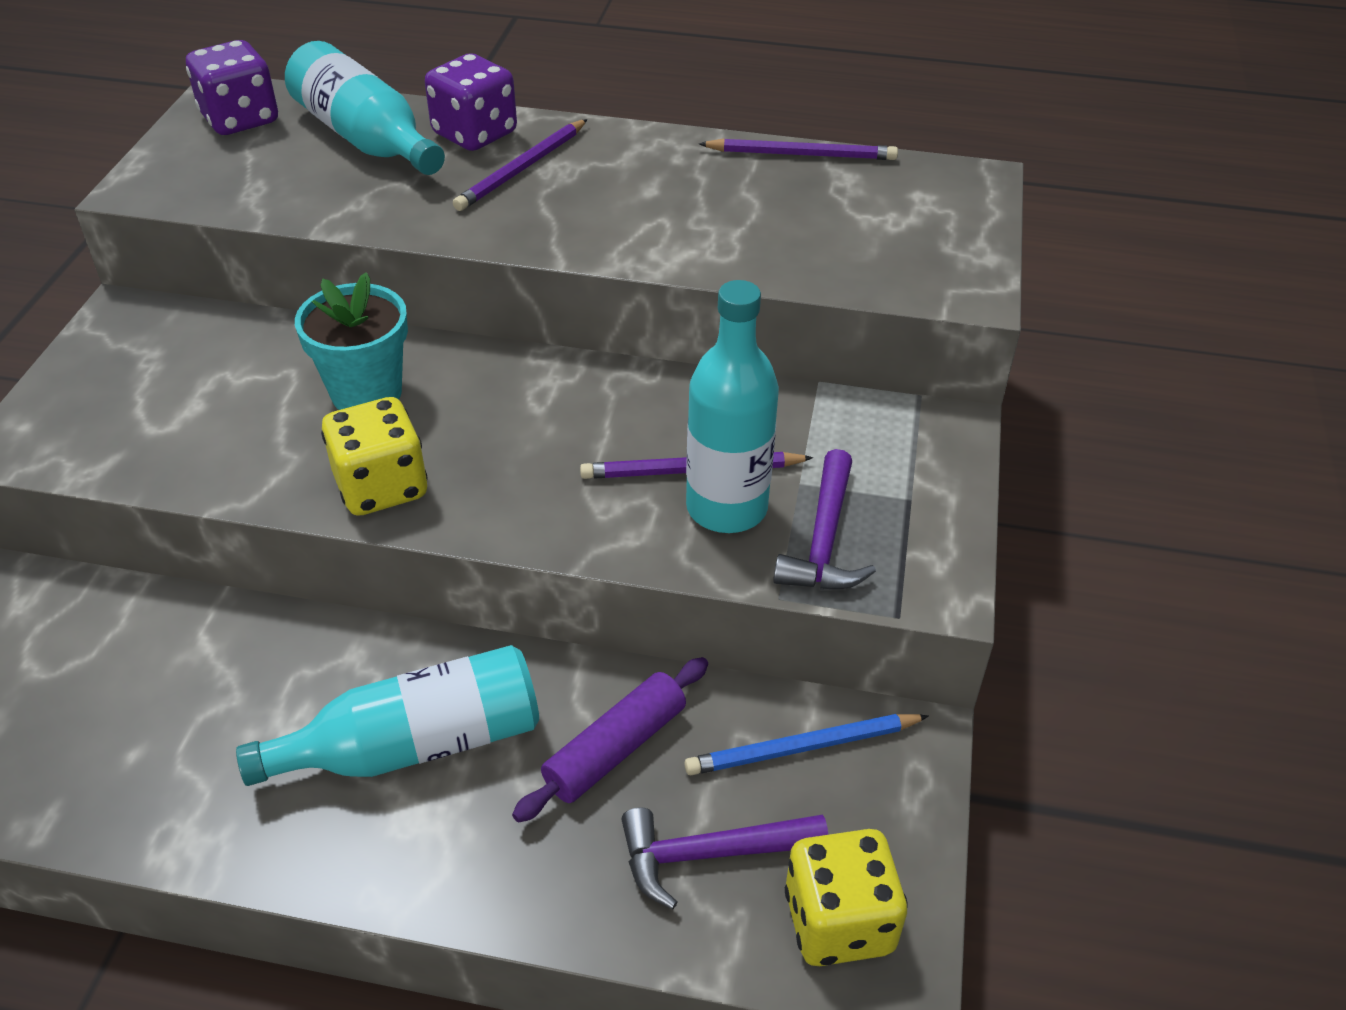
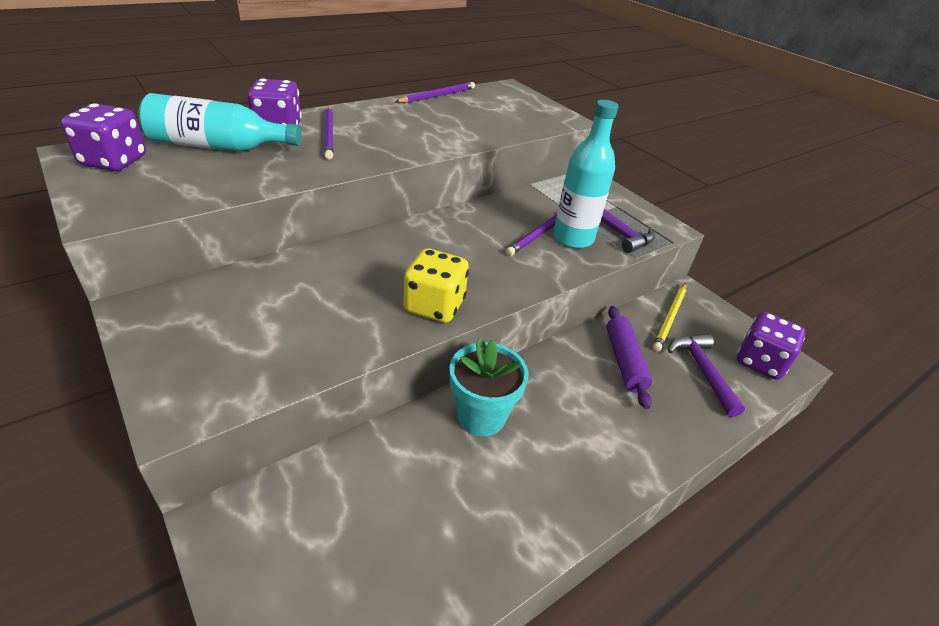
camera: 50 degrees left, 5 degrees down
turquoise bottle [236,645,539,786] -> none
turquoise flower pot [295,272,408,410] -> turquoise flower pot moved to [450,338,529,436]
purple hammer [621,807,828,909] -> purple hammer turned 135 degrees clockwise [668,334,745,417]
blue pencil [684,714,929,775] -> yellow pencil [653,283,686,352]
yellow dice [785,829,908,966] -> purple dice [737,312,806,380]

